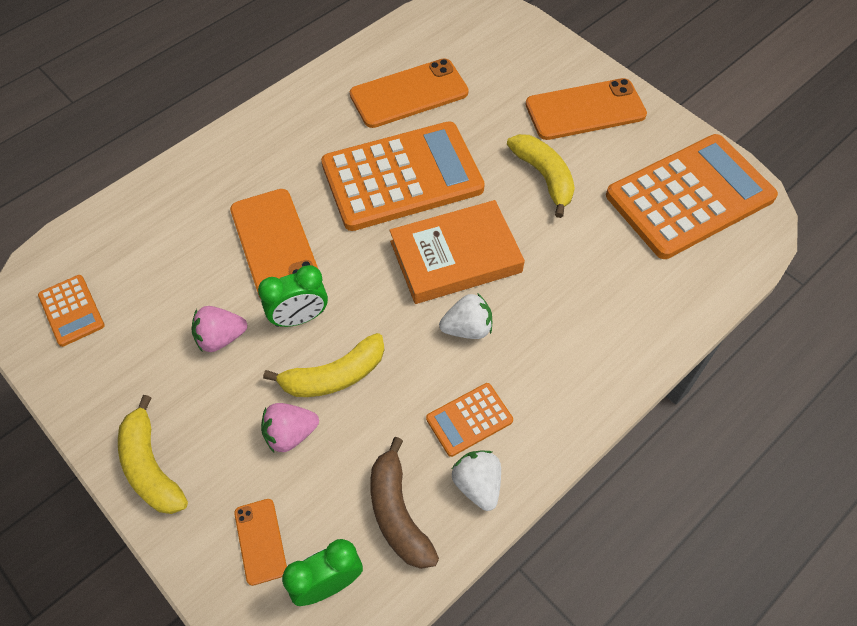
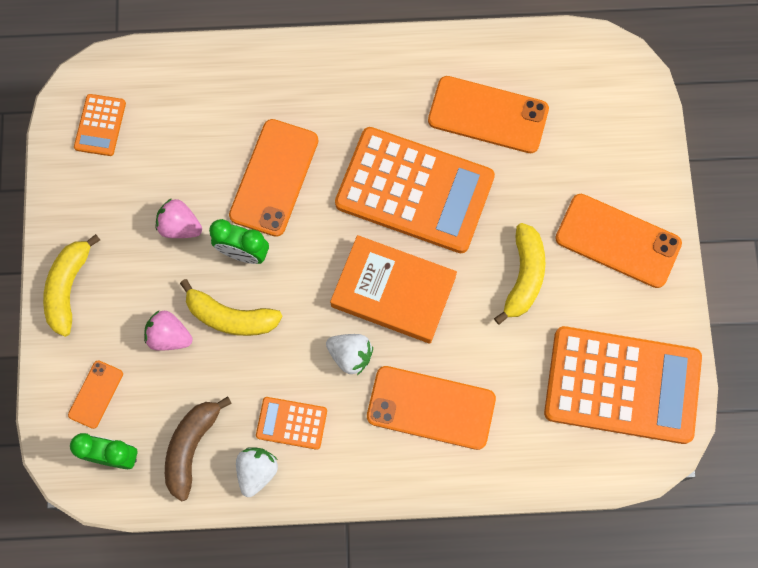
camera: 40 degrees right, 15 degrees up
none -> orange phone [367,366,496,450]

